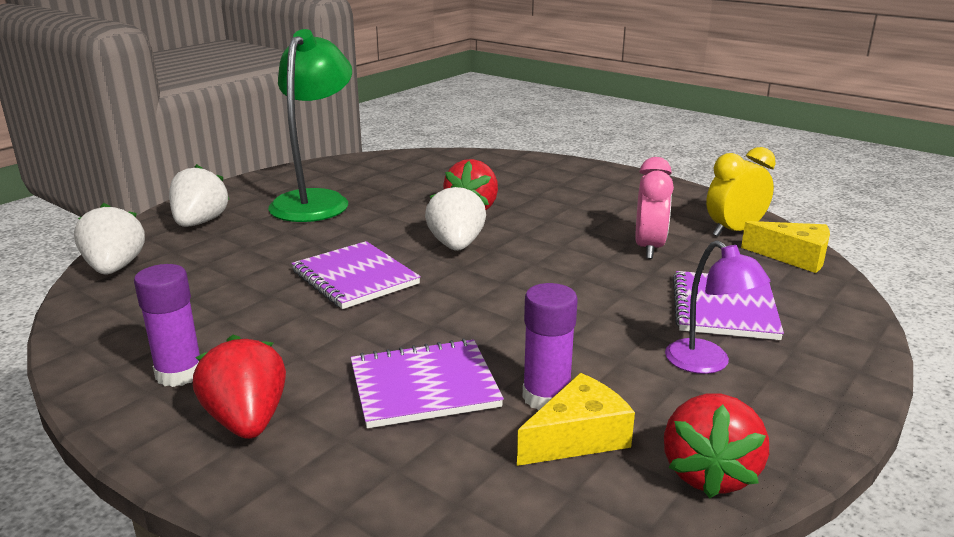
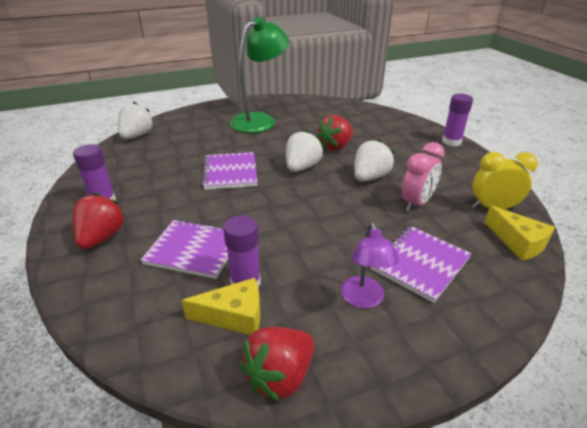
camera: 30 degrees right, 10 degrees up
white strawberry [169,164,229,227] -> white strawberry moved to [354,139,394,181]
none -> purple glue stick [442,94,473,146]

